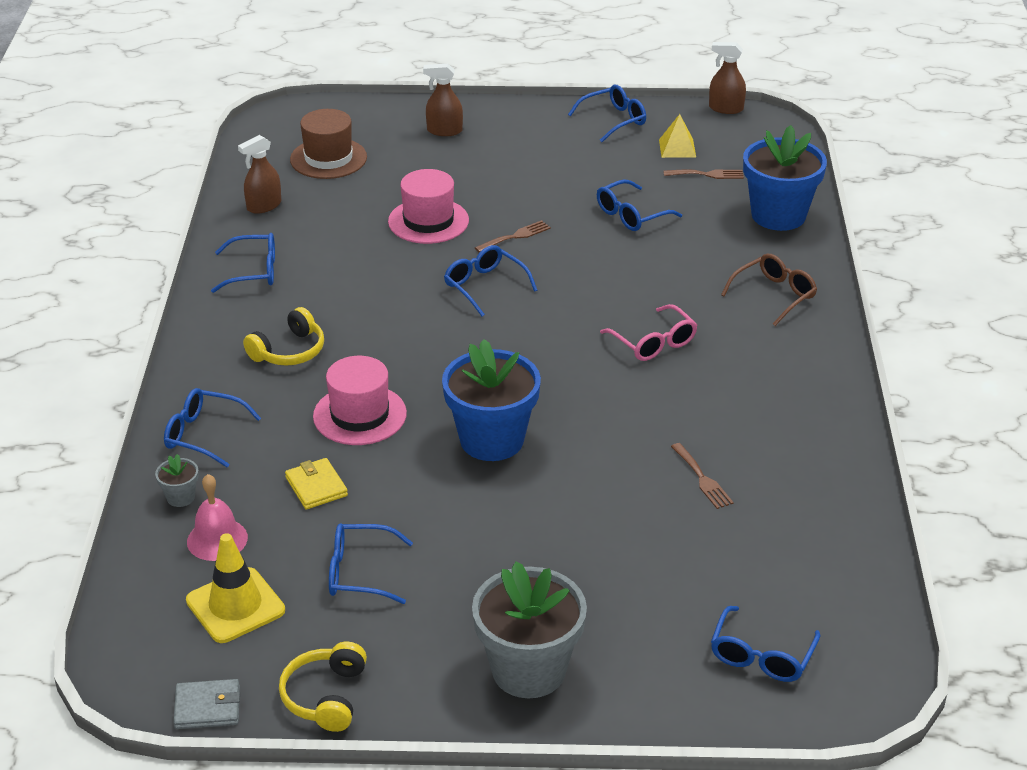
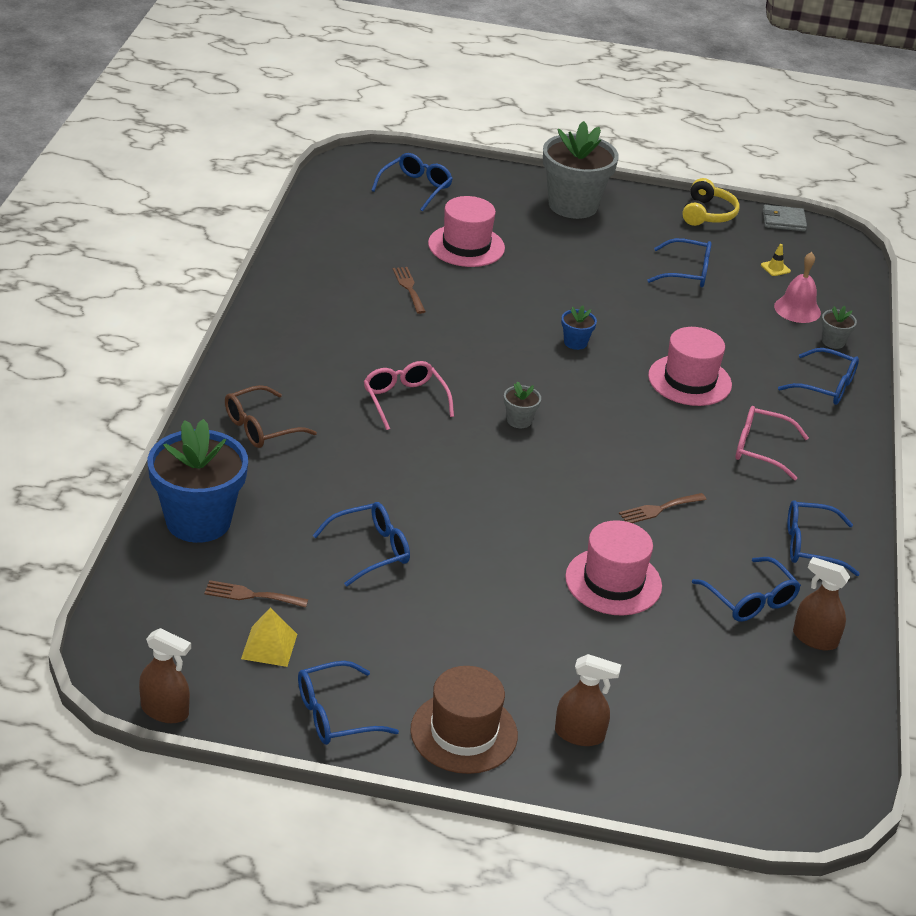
camera: 175 degrees left, 0 degrees up
yellow traffic cone [186,533,285,643] -> yellow traffic cone [761,244,791,276], size x0.41
brown spray bottle [238,135,281,214] -> brown spray bottle turned 120 degrees counterclockwise [793,557,850,650]
yellow headphones [243,307,324,366] -> pink glasses [735,406,809,480]
yellow wallet [285,458,348,510] -> none
brown hat [290,109,367,179] -> brown hat moved to [410,666,518,774]
blue flower pot [442,339,541,461] -> blue flower pot [561,306,597,350], size x0.42
blue glasses [444,245,537,317] -> blue glasses moved to [692,557,801,622]
brown fork [475,220,551,253] -> brown fork moved to [619,493,707,523]
none -> pink hat [428,196,505,267]
none -> grey flower pot [504,381,541,428]

